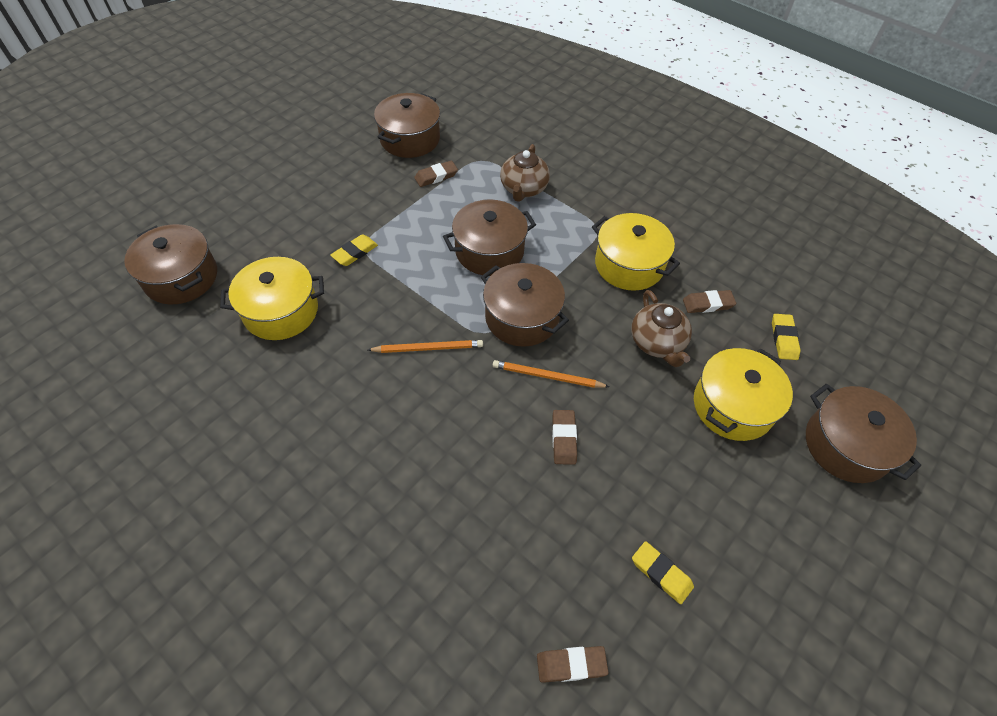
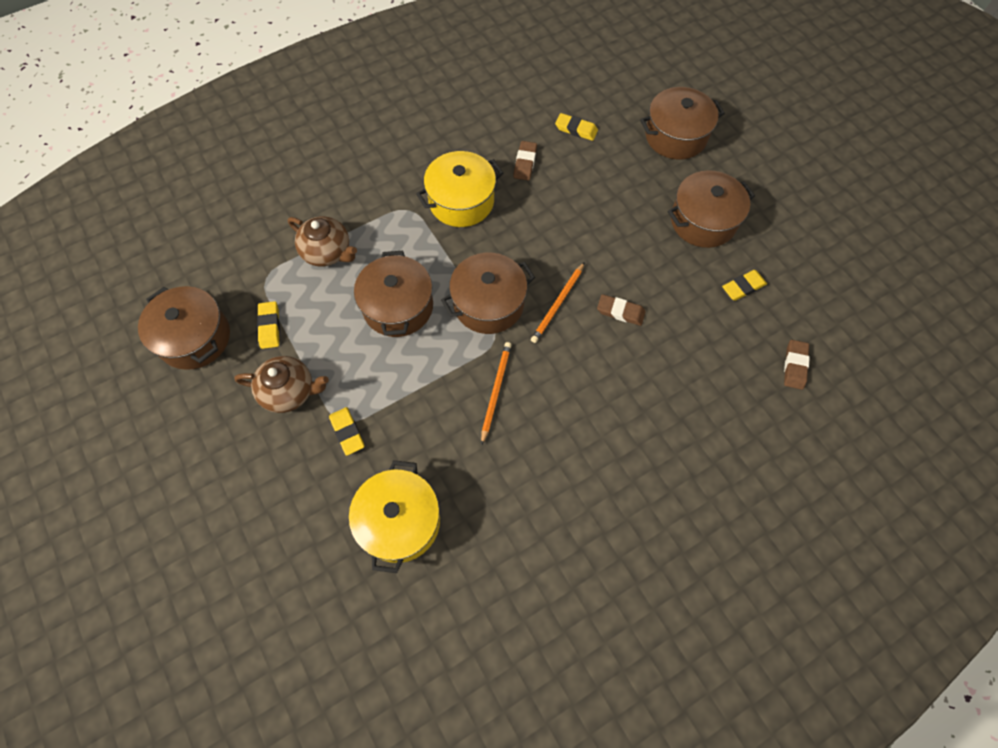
camera: 70 degrees left, 10 degrees up
brown pot [124,224,217,304] -> brown pot moved to [668,170,755,248]
brown eraser [414,161,458,187] -> yellow eraser [257,301,280,349]
brown teapot [631,290,692,367] -> brown teapot moved to [234,356,329,413]
yellow pot [694,348,793,441] -> none

